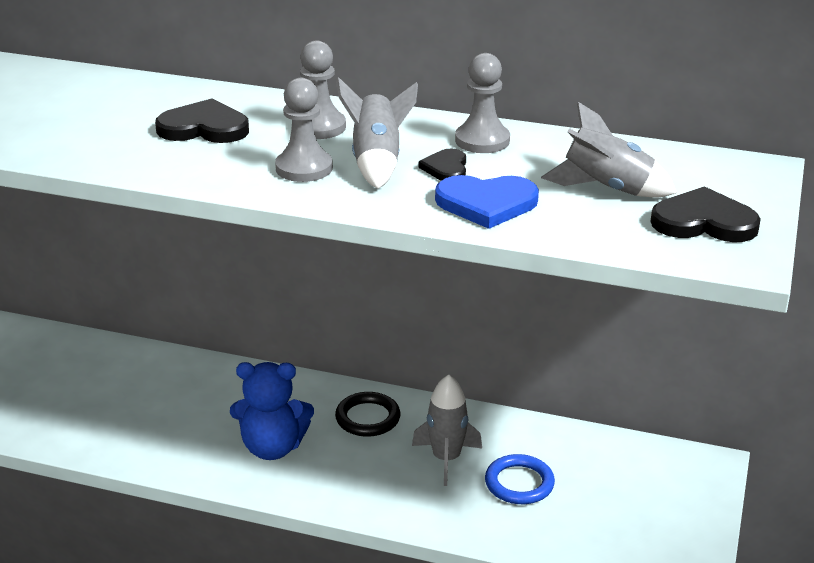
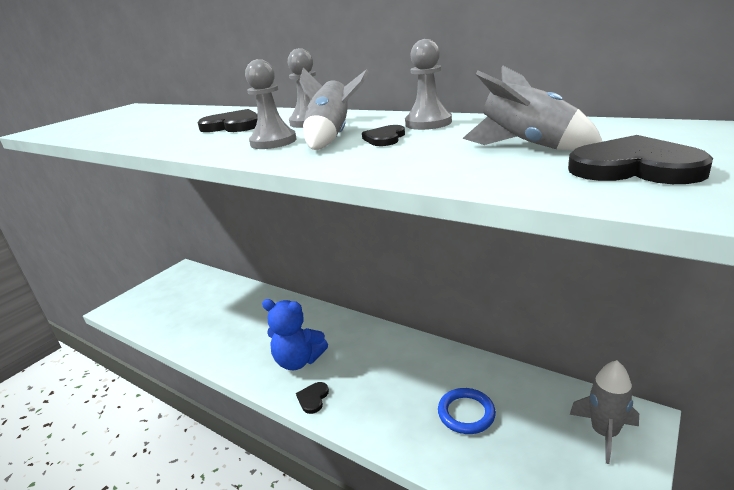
camera: 20 degrees right, 5 degrees down
black ring [335,392,401,437] -> none
grey rocket [412,375,482,486] -> grey rocket moved to [570,360,639,464]
blue heart [435,175,539,229] -> none
none -> black heart [296,382,329,414]

